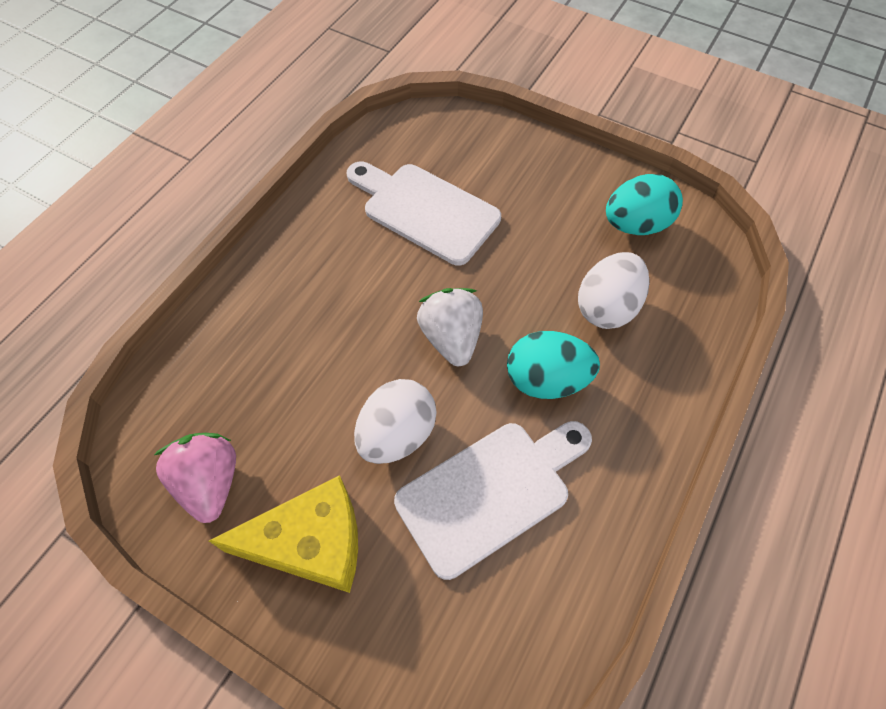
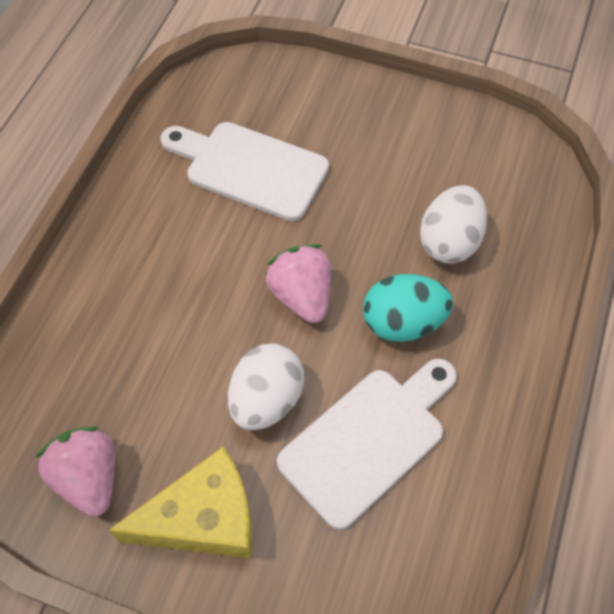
camera: 10 degrees left, 0 degrees up
white strawberry [417,288,483,366] -> pink strawberry [265,244,331,323]
turquoise egg [606,174,683,235] -> none

